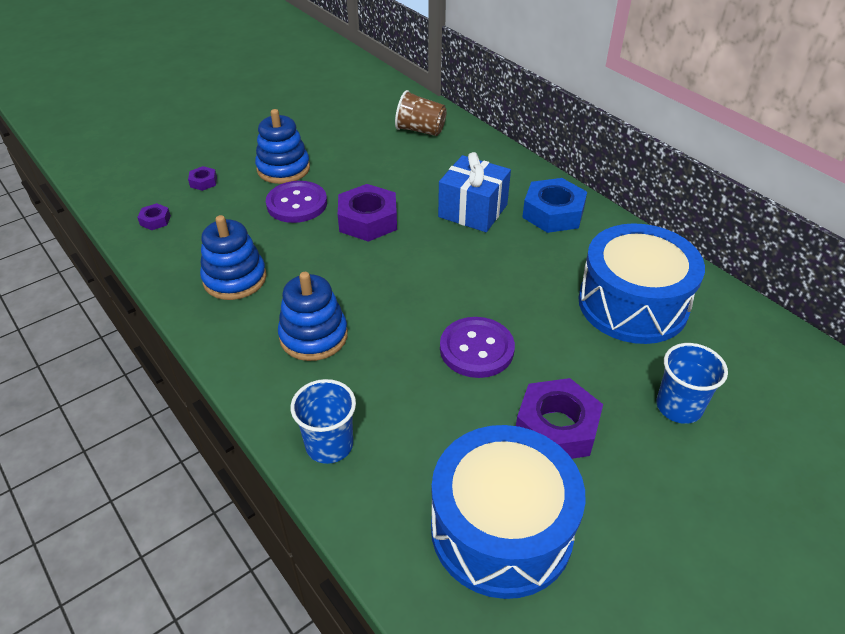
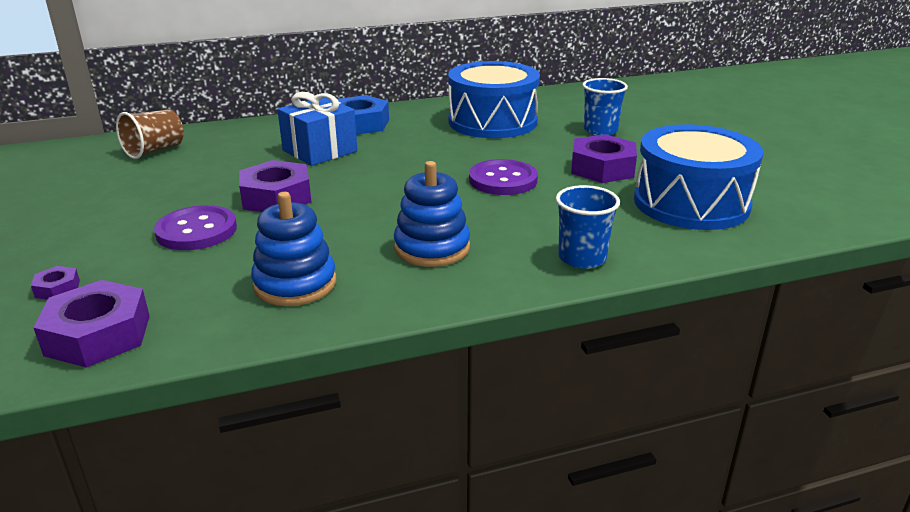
camera: 70 degrees left, 15 degrees down
purple nut [137,203,171,230] -> purple nut [33,280,150,368], size x2.13
blue stacking toy [255,109,310,184] -> none

